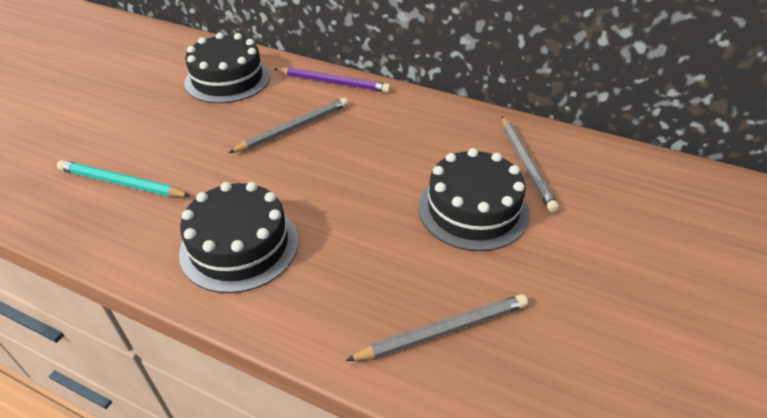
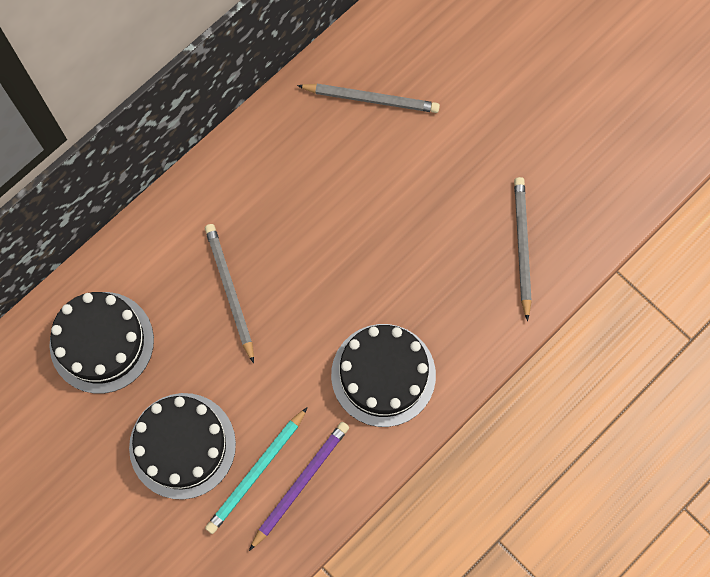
camera: 70 degrees left, 30 degrees up
purple pencil [274,67,391,93] -> purple pencil moved to [249,422,349,551]
black cake [418,148,529,251] -> black cake moved to [129,393,236,499]

